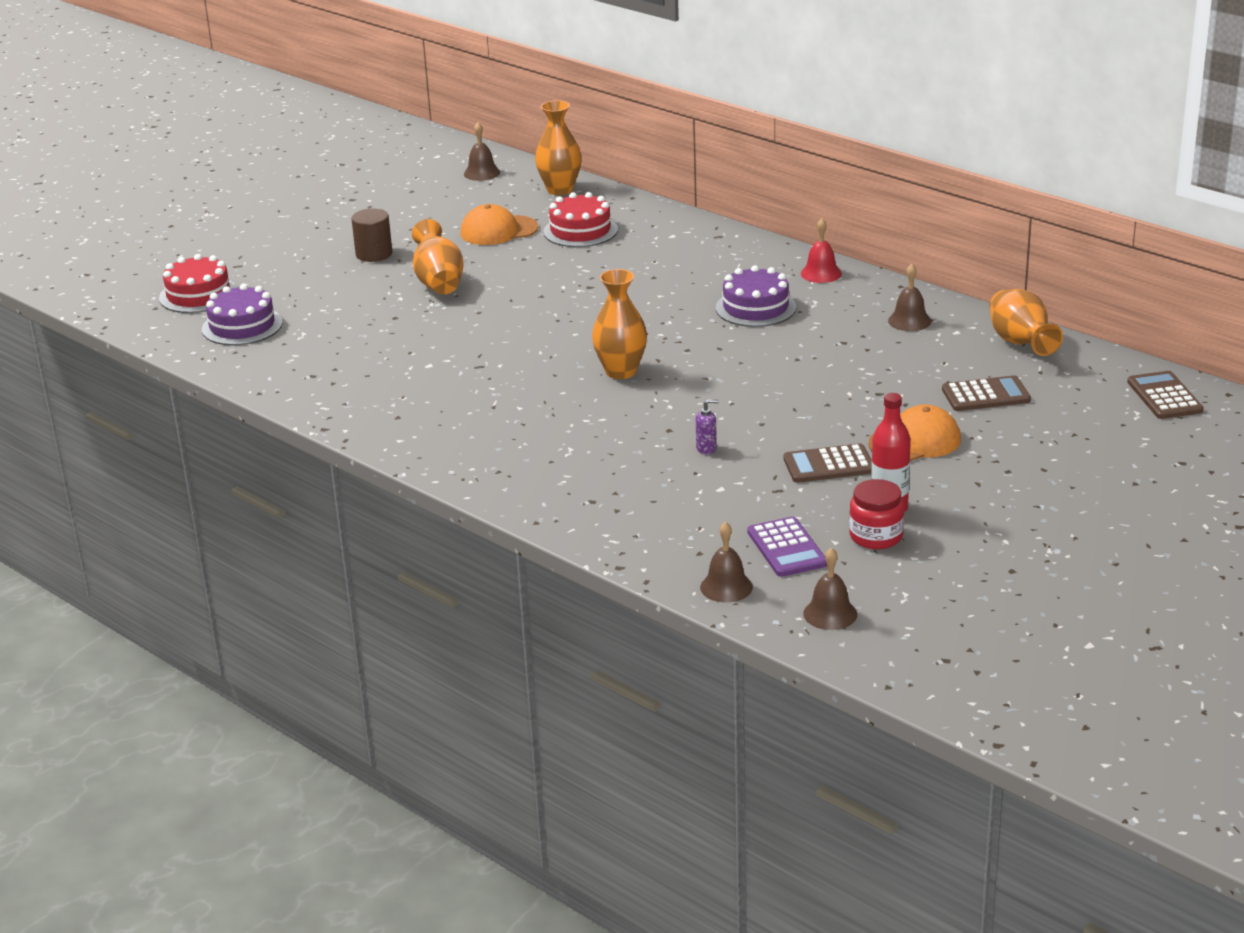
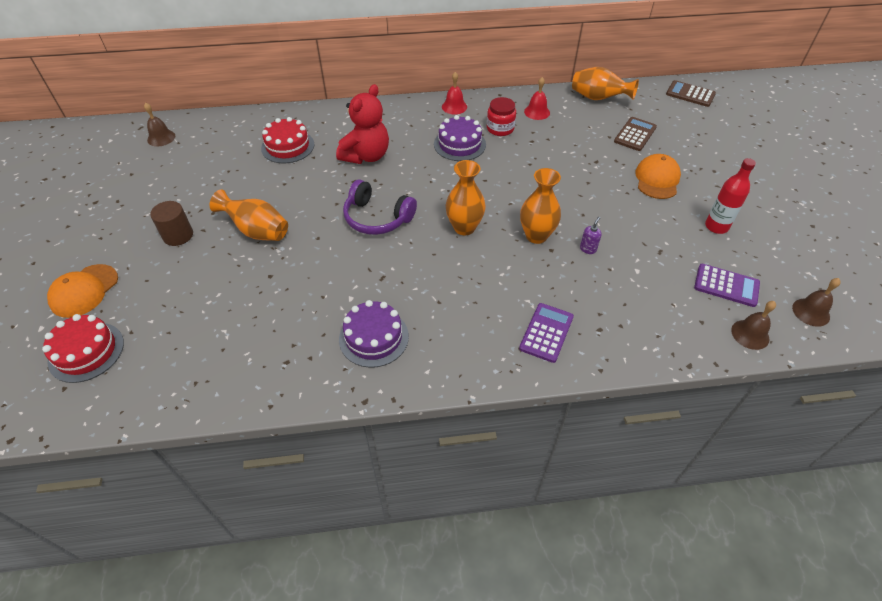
camera: 50 degrees left, 20 degrees up
purple cake [202,284,283,345] -> purple cake moved to [339,300,409,368]
orange cap [460,204,538,245] -> orange cap moved to [47,264,118,318]
orange vase [535,100,581,195] -> orange vase moved to [520,168,561,244]
brown calculator [783,443,871,483] -> none
red jar [849,479,904,549] -> red jar moved to [487,97,516,136]
brown bell [888,264,931,331] -> red bell [524,77,550,120]
none -> red teddy bear [336,84,389,164]
none -> purple headphones [343,180,417,235]
none -> purple calculator [519,303,574,363]

